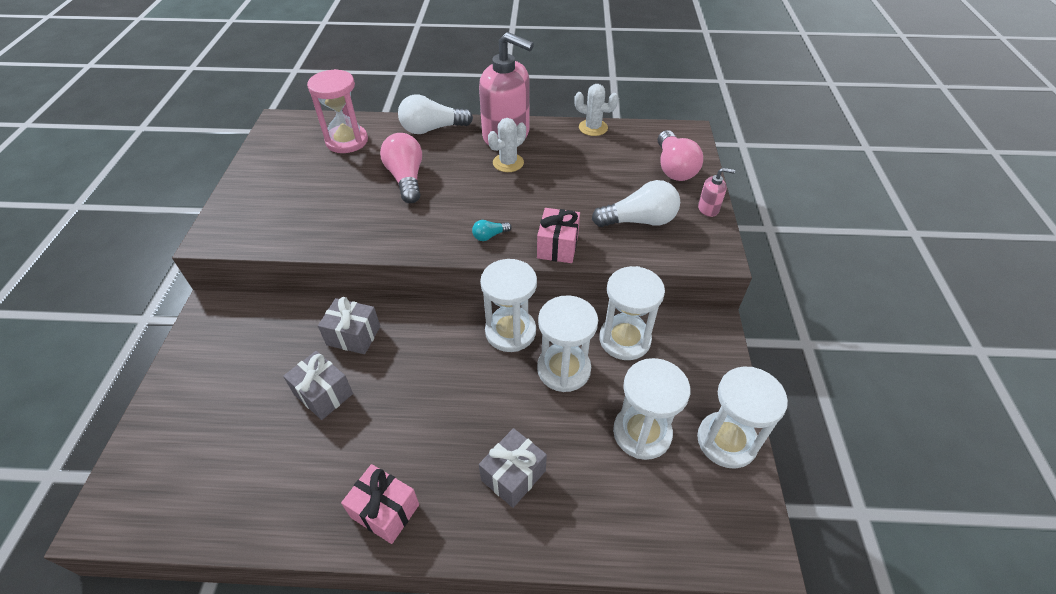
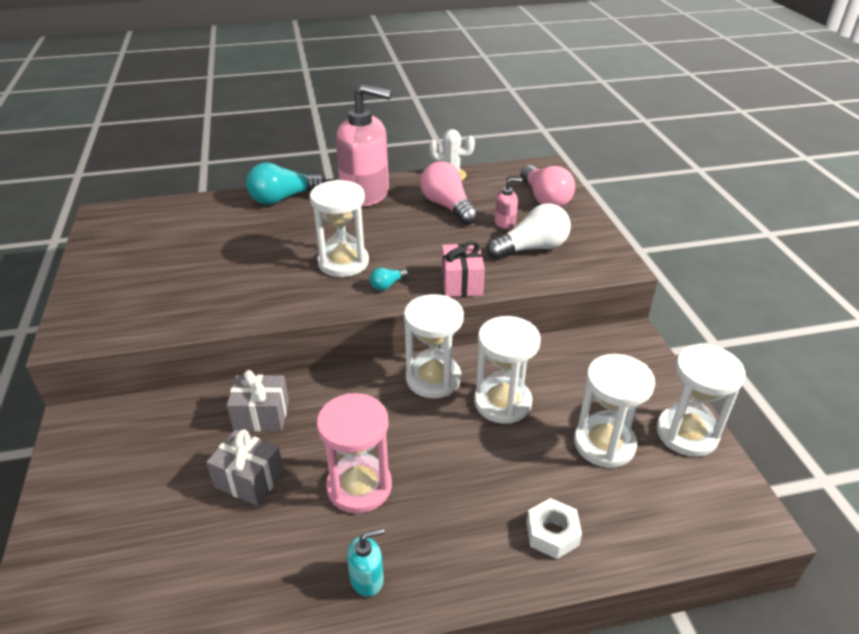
camera: 15 degrees left, 10 degrees down
pink hourglass [307,69,368,153] -> pink hourglass moved to [317,393,392,514]
pink gift [341,464,419,544] -> turquoise soap dispenser [347,528,384,597]
pink light bulb [380,133,422,203] -> pink light bulb moved to [420,161,478,225]
white light bulb [398,94,473,134] -> turquoise light bulb [246,162,325,205]
grey gift [479,428,547,508] -> none
white cactus [488,118,526,172] -> none
white hourglass [599,266,665,360] -> white hourglass moved to [310,180,369,277]
pink soap dispenser [698,168,735,217] -> pink soap dispenser moved to [494,178,522,229]
none -> white nut [527,498,582,559]

